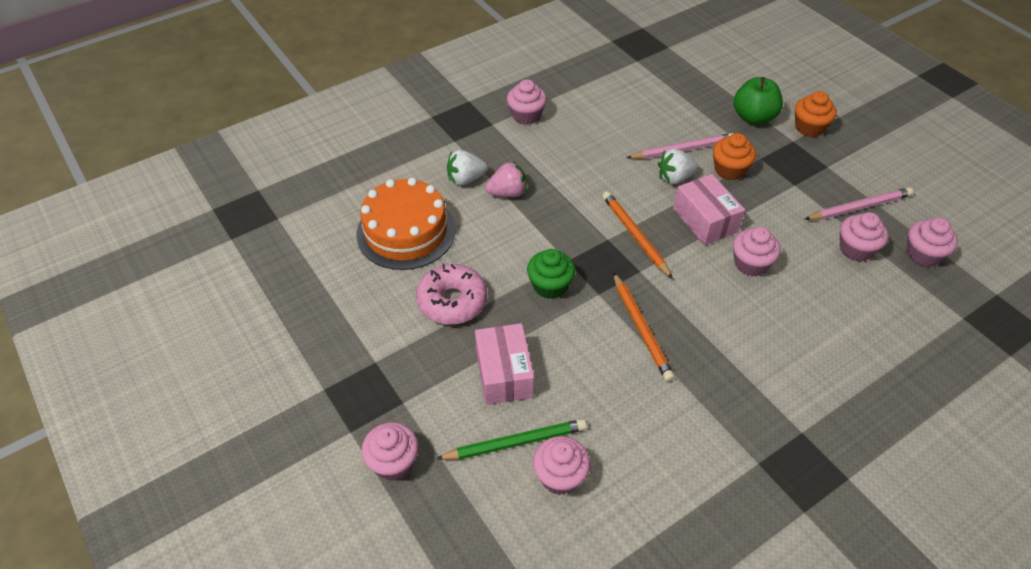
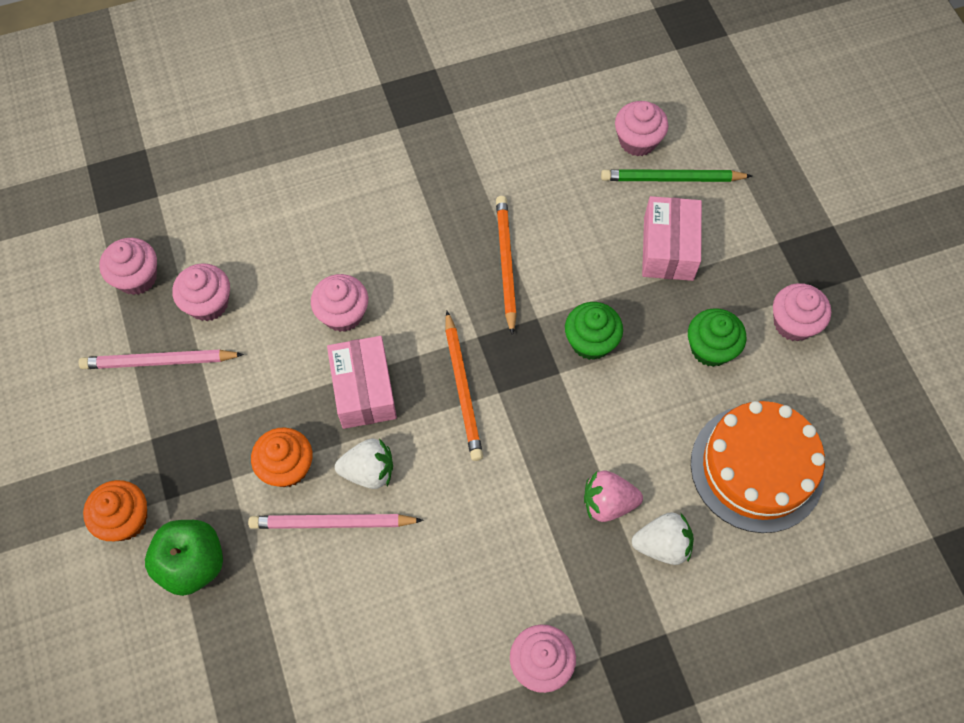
camera: 165 degrees left, 15 degrees up
pink cupcake [361,422,419,480] -> pink cupcake moved to [773,283,831,341]
pink donut [416,264,487,325] -> green cupcake [688,308,746,367]

